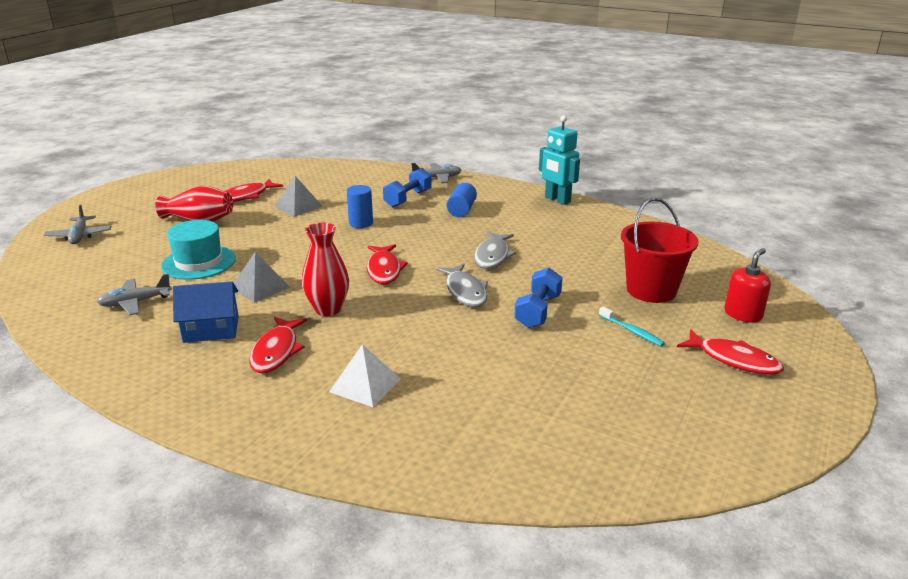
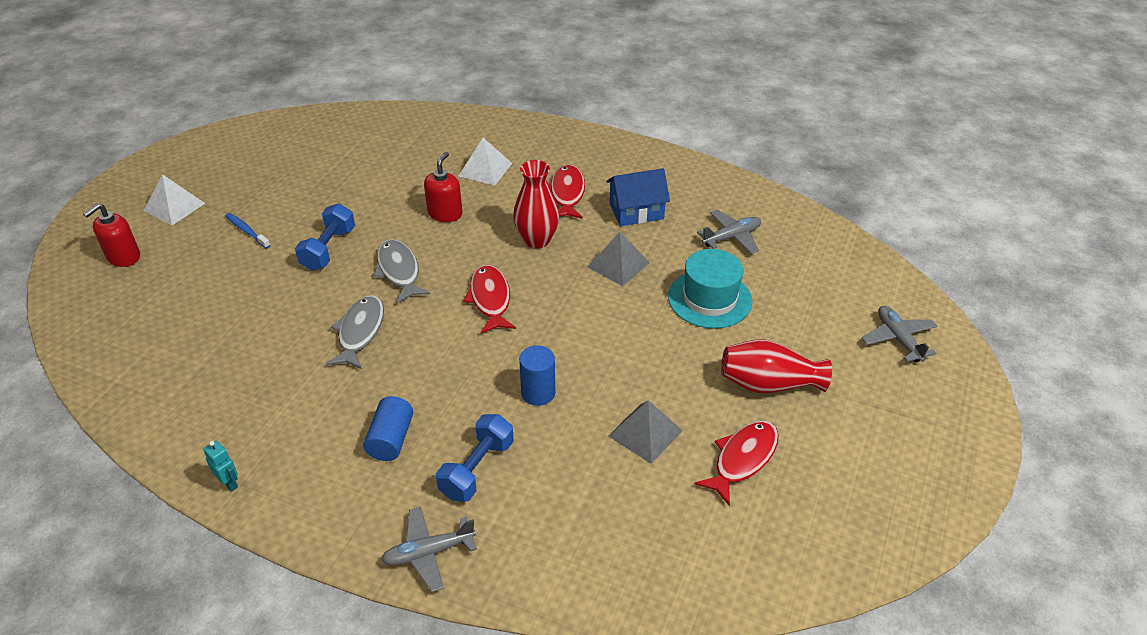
camera: 175 degrees right, 15 degrees up
turquoise robot [539,115,580,205] -> turquoise robot [203,441,238,492], size x0.48
turquoise toothbrush [599,307,665,346] -> blue toothbrush [225,213,270,249]
red bucket [621,198,699,303] -> none
red fish [677,329,784,375] -> white pyramid [144,174,205,226]
none -> red soap dispenser [424,152,462,222]

